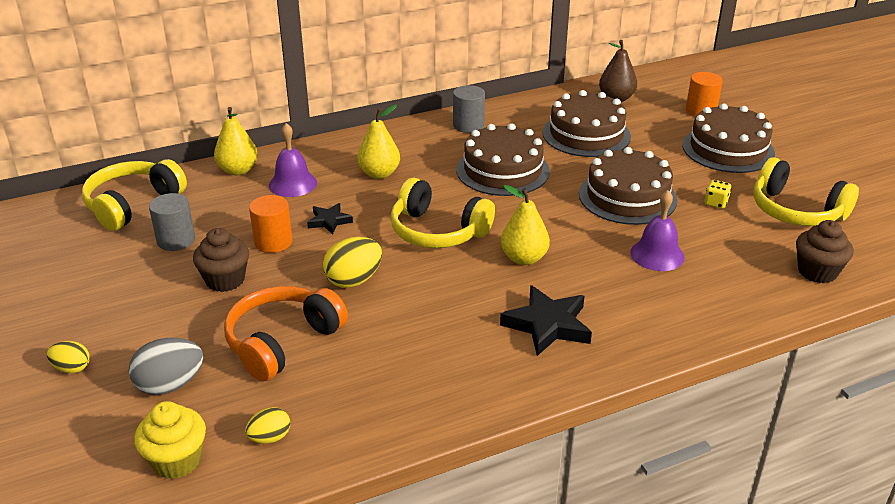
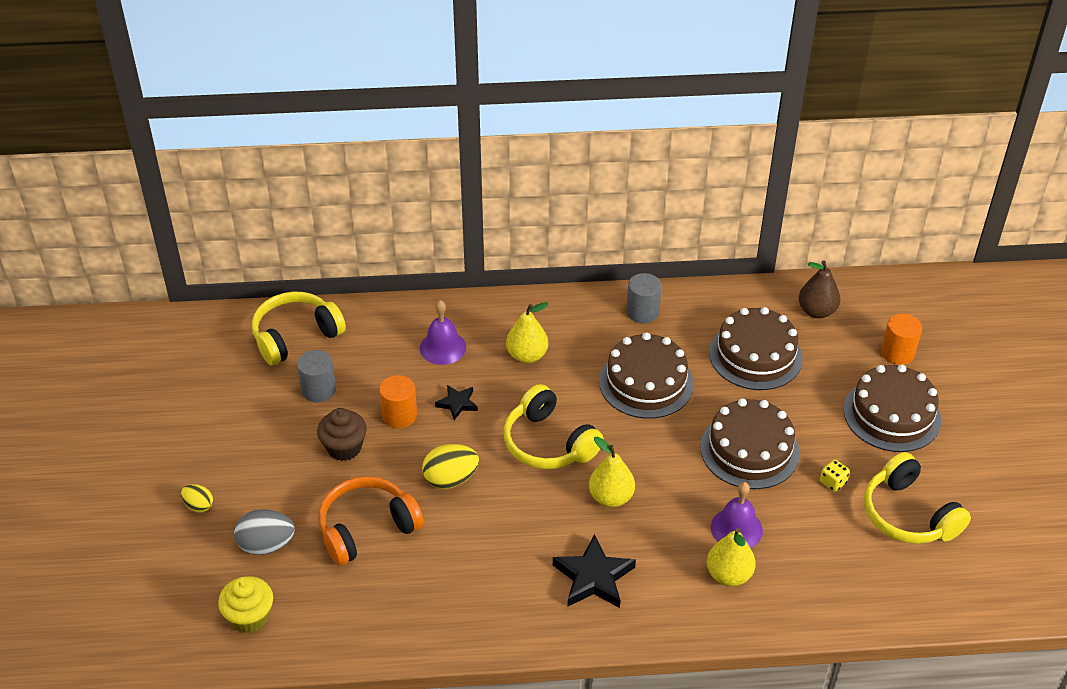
camera: 20 degrees right, 10 degrees up
yellow pear [214,107,258,175] -> yellow pear moved to [707,528,756,586]
yellow egg [245,407,290,443] -> none
brown cupcake [796,220,854,283] -> none

